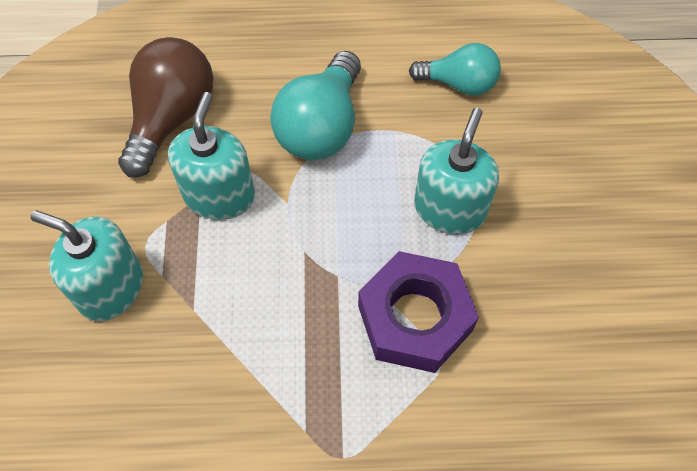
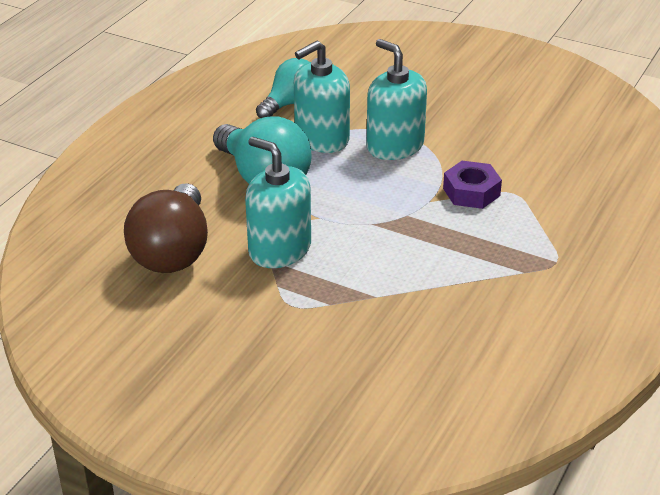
camera: 60 degrees left, 25 degrees down
turquoise soap dispenser [30,210,143,321] -> turquoise soap dispenser moved to [294,41,350,153]
brown light bulb [118,37,213,177] -> brown light bulb turned 135 degrees counterclockwise [124,183,208,273]
purple nut [358,251,479,373] -> purple nut [443,161,502,209], size x0.59

